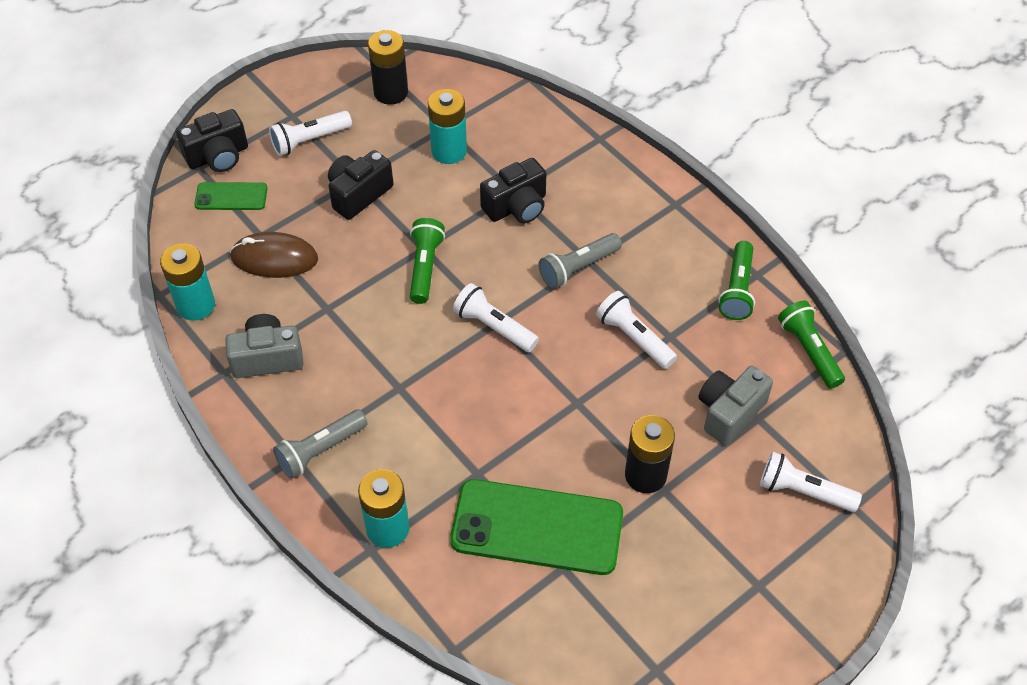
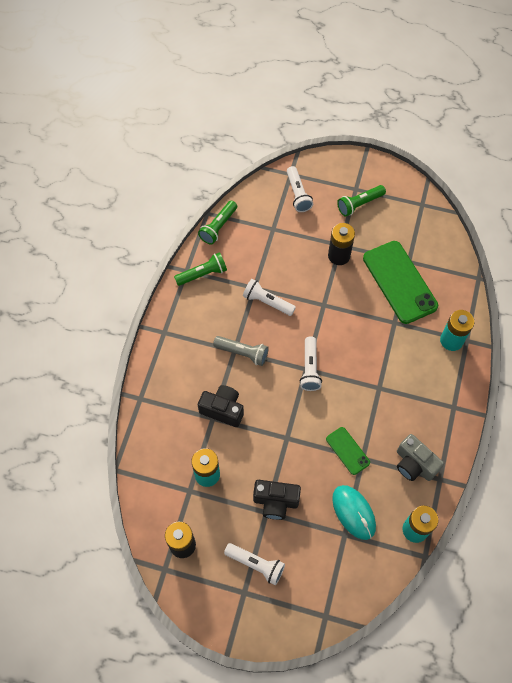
camera: 125 degrees left, 10 degrees up
black camera [176,109,248,172] -> none
green phone [194,182,267,210] -> green phone moved to [326,427,370,475]
brown mouse [230,232,318,278] -> turquoise mouse [332,485,376,540]
grey flashlight [273,409,368,479] -> none
green flashlight [410,218,445,304] -> green flashlight moved to [337,185,386,217]
white flashlight [596,291,677,369] -> white flashlight turned 105 degrees clockwise [243,279,296,316]
grey camera [698,366,773,445] -> none

